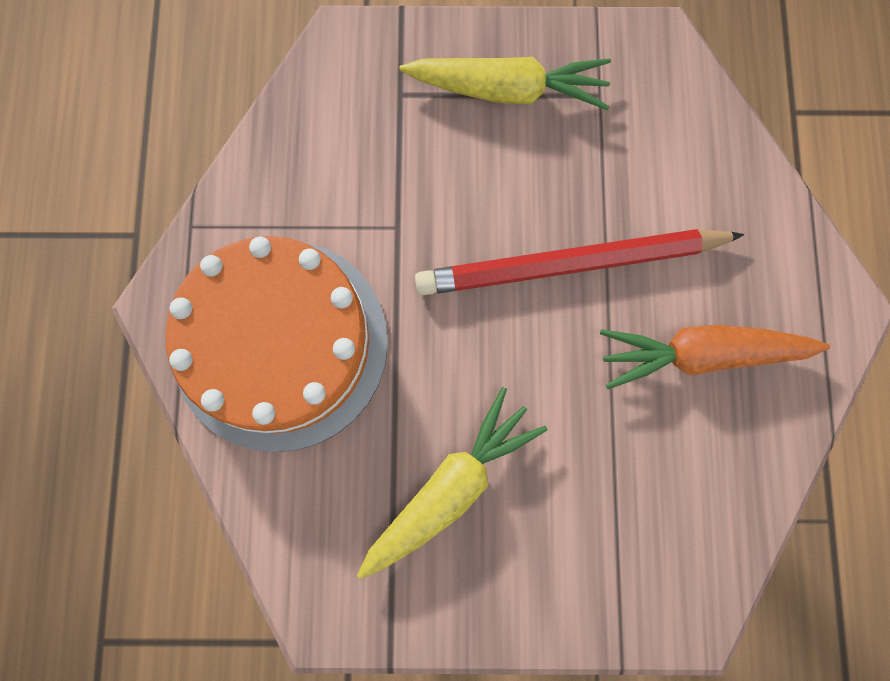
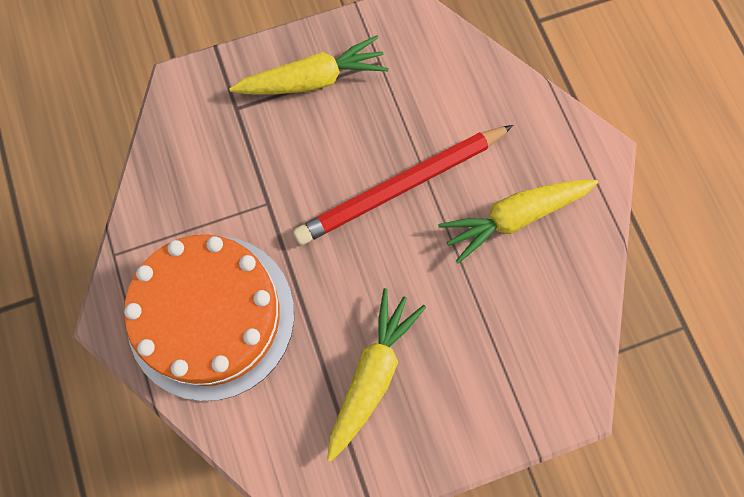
camera: 20 degrees left, 5 degrees down
orange carrot [600,325,830,389] -> yellow carrot [438,180,598,264]

